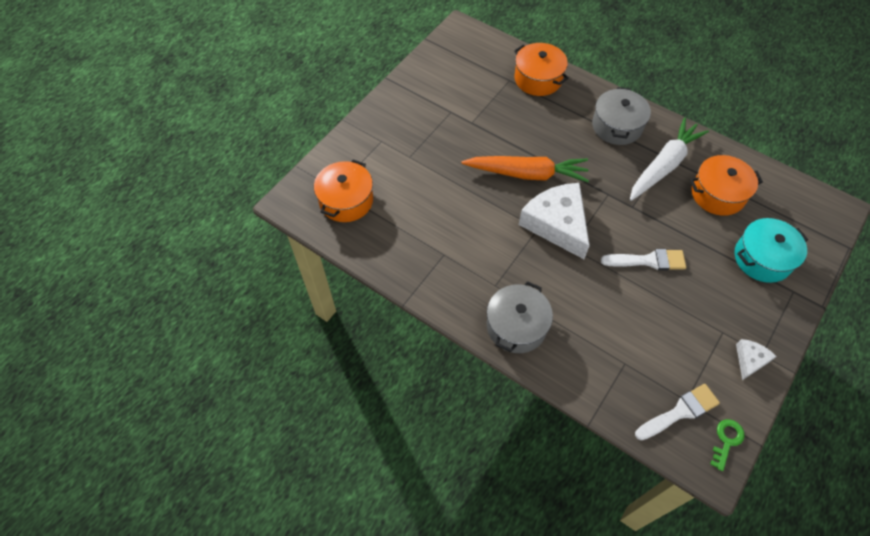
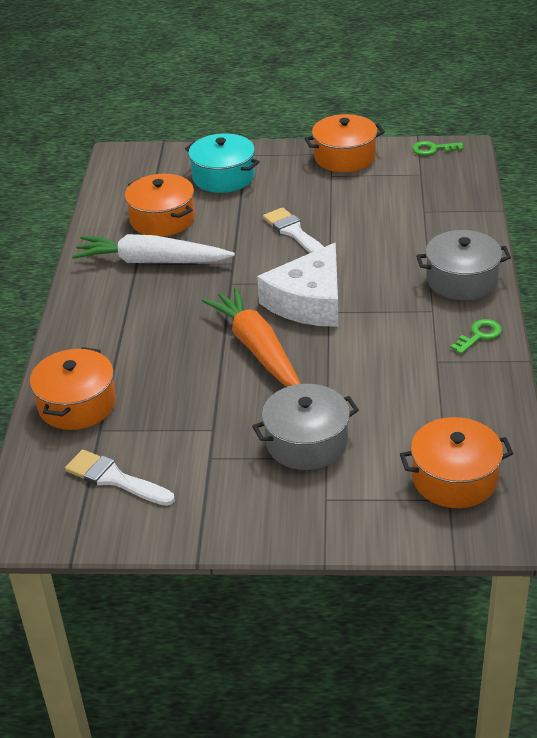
camera: 120 degrees left, 20 degrees down
grey pot [592,87,651,145] -> grey pot moved to [252,384,359,470]
white brush [635,384,720,440] -> white brush moved to [65,449,175,506]
white cheese [736,339,777,380] -> orange pot [304,114,385,172]
none -> green key [450,319,502,354]

